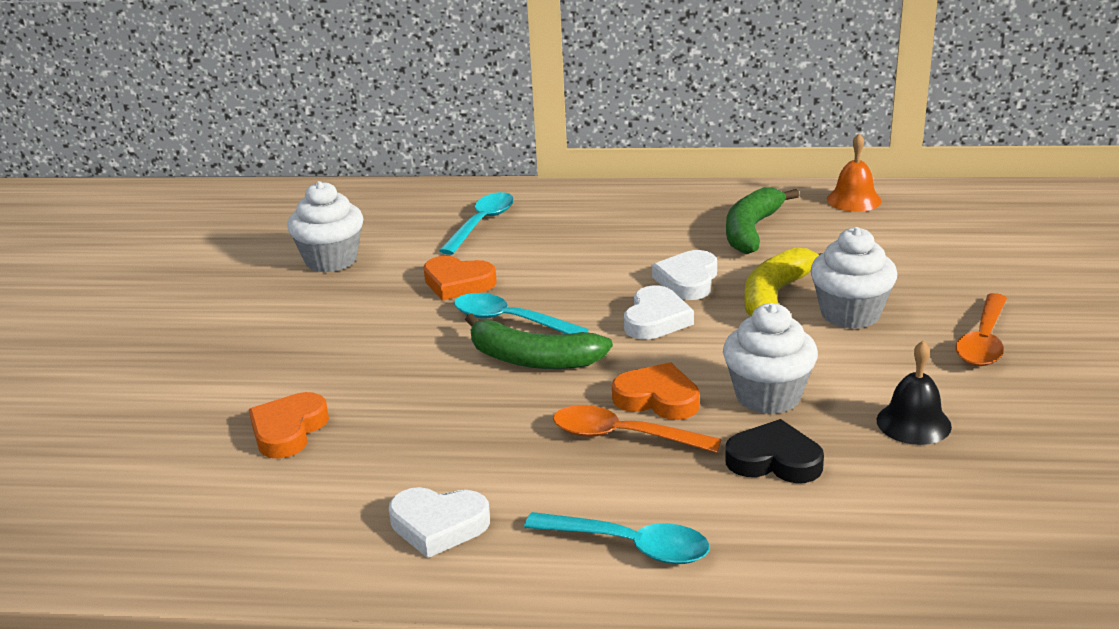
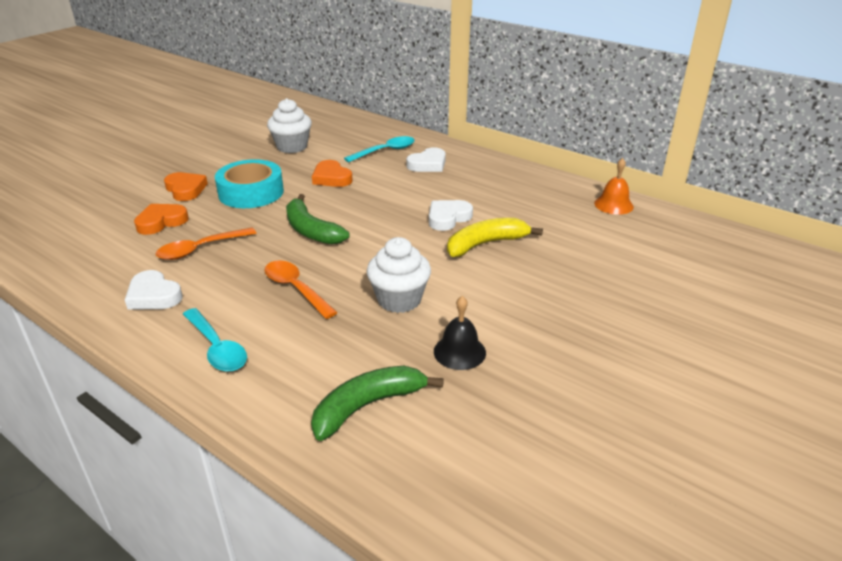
camera: 30 degrees right, 5 degrees up
turquoise spoon [454,293,589,334] -> none
orange heart [612,362,700,420] -> orange heart moved to [164,172,208,201]
white heart [624,285,694,340] -> white heart moved to [406,147,446,172]
black heart [725,419,824,483] -> none
green banana [726,187,799,254] -> green banana moved to [311,366,444,441]
white cupcake [810,227,897,329] -> none
orange spoon [955,293,1007,366] -> orange spoon moved to [156,227,256,260]
none -> turquoise tape [215,159,284,208]

